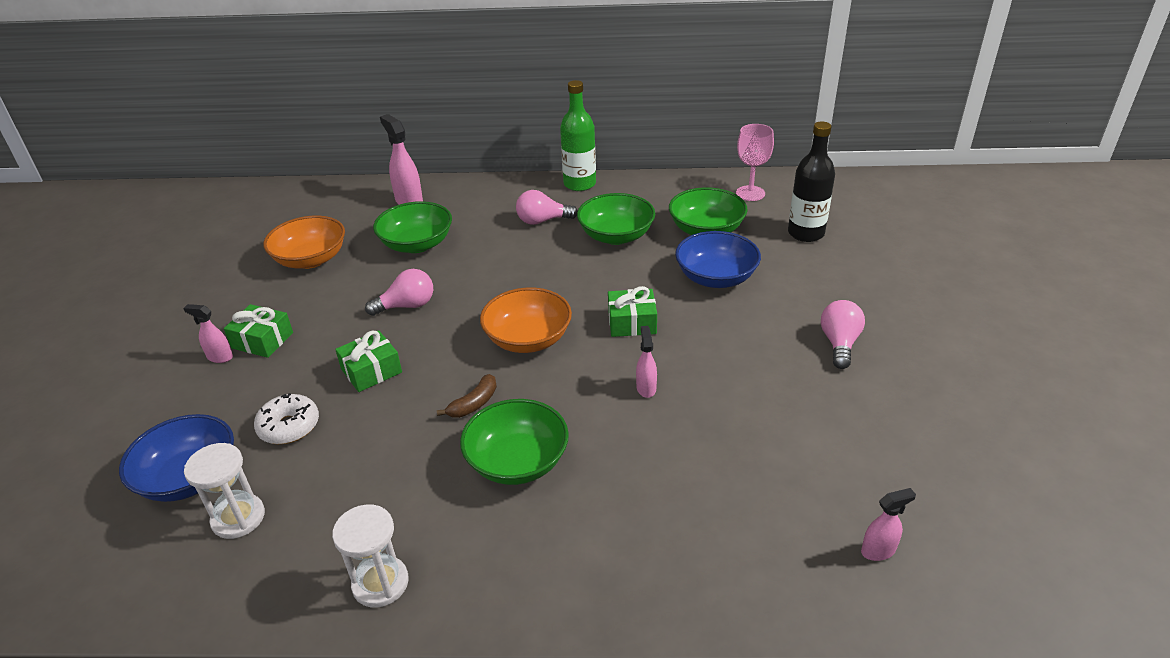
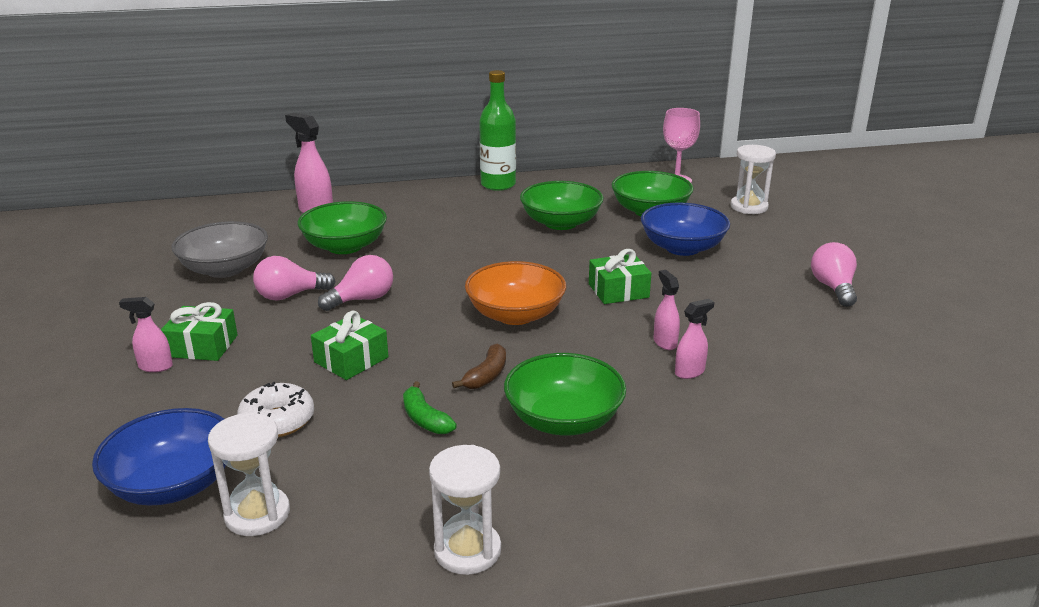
camera: 15 degrees left, 10 degrees down
orange bowl [263,216,345,269] -> grey bowl [172,221,268,278]
pink light bulb [516,190,578,225] -> pink light bulb moved to [253,256,335,301]
black bottle [788,121,835,242] -> white hourglass [730,145,776,214]
pink spray bottle [861,488,916,561] -> pink spray bottle moved to [675,299,714,379]
none -> green banana [403,381,457,434]

